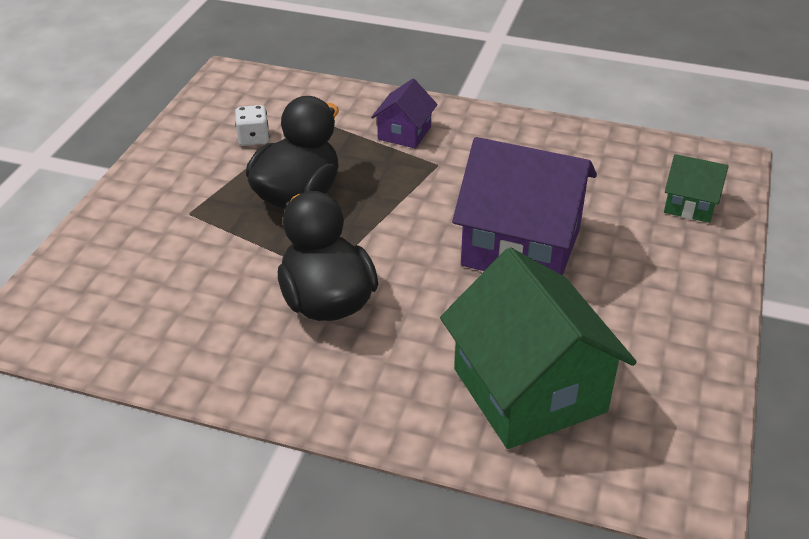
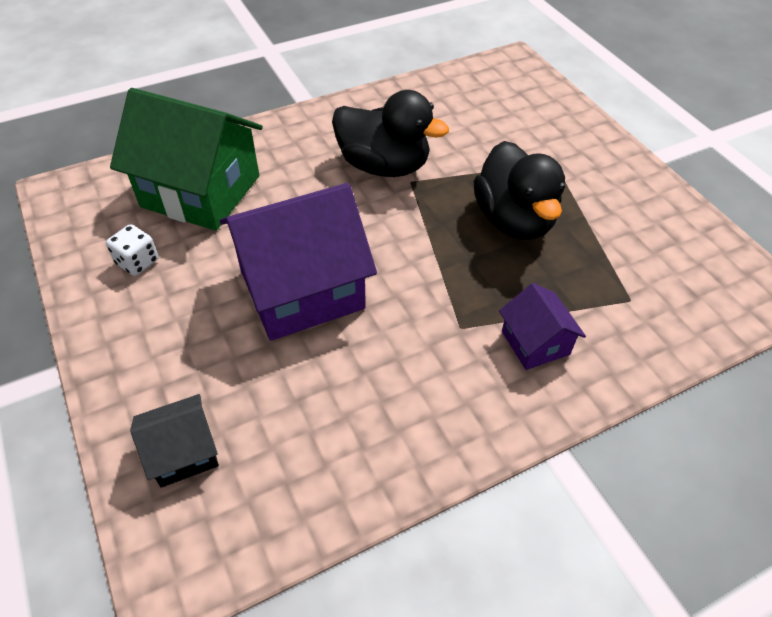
camera: 135 degrees right, 10 degrees up
white dice [235,105,269,146] -> white dice moved to [106,224,159,276]
green house [664,154,729,223] -> black house [130,394,219,488]

